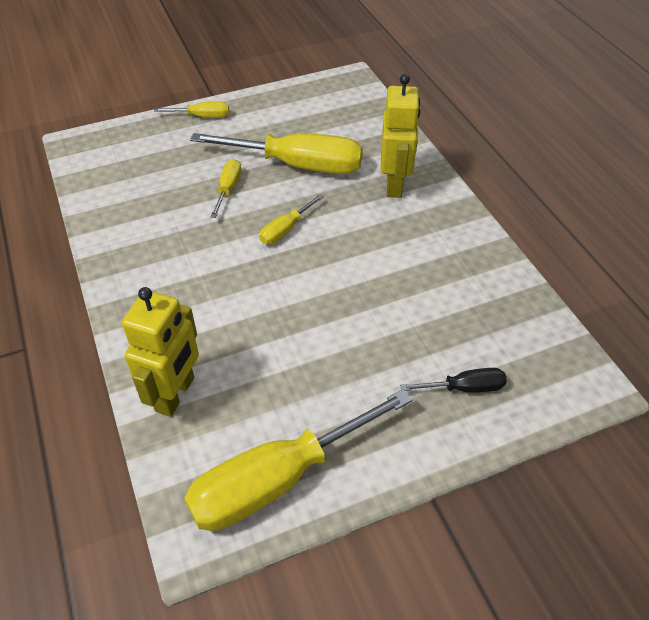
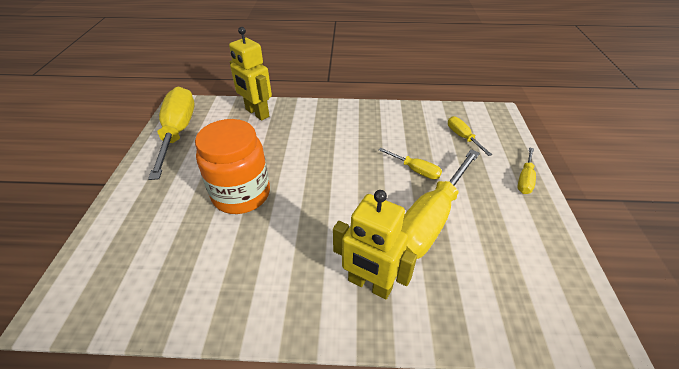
camera: 115 degrees right, 5 degrees down
yellow screwdriver [259,194,324,244] -> yellow screwdriver moved to [448,116,492,156]
black screwdriver [400,368,507,393] -> none
none -> orange jar [195,119,270,214]

